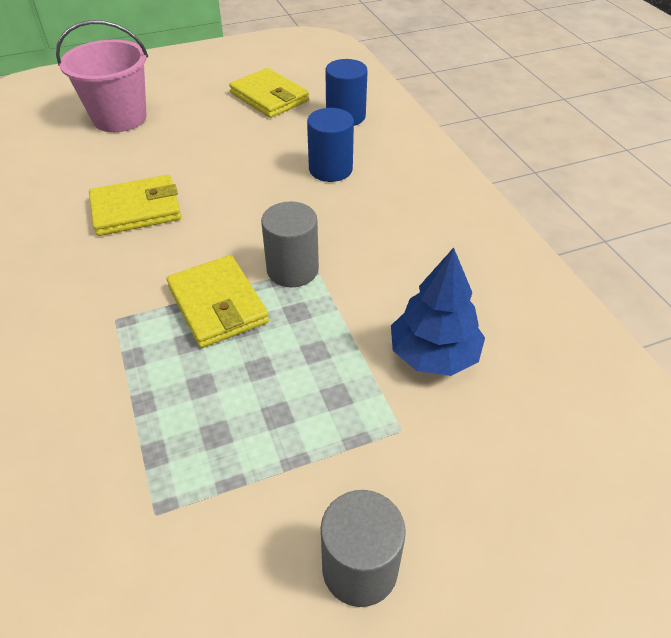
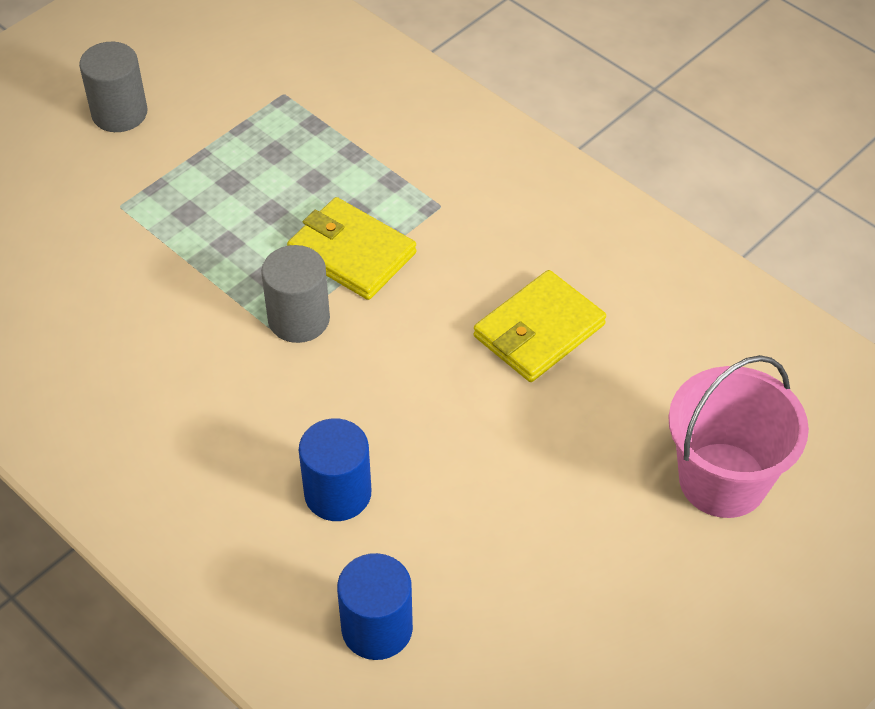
camera: 155 degrees right, 5 degrees up
yellow wallet [229,68,309,118] -> none
blue tree [391,248,485,376] -> none

